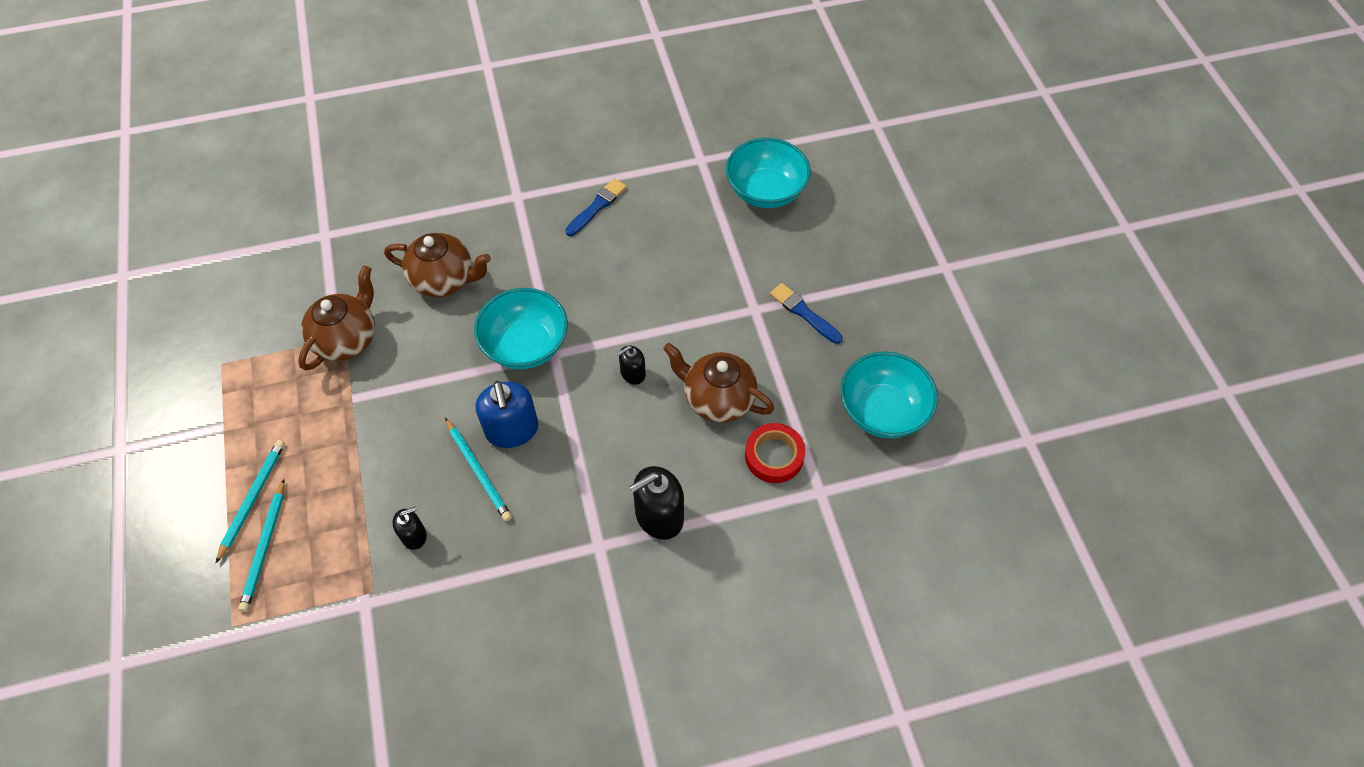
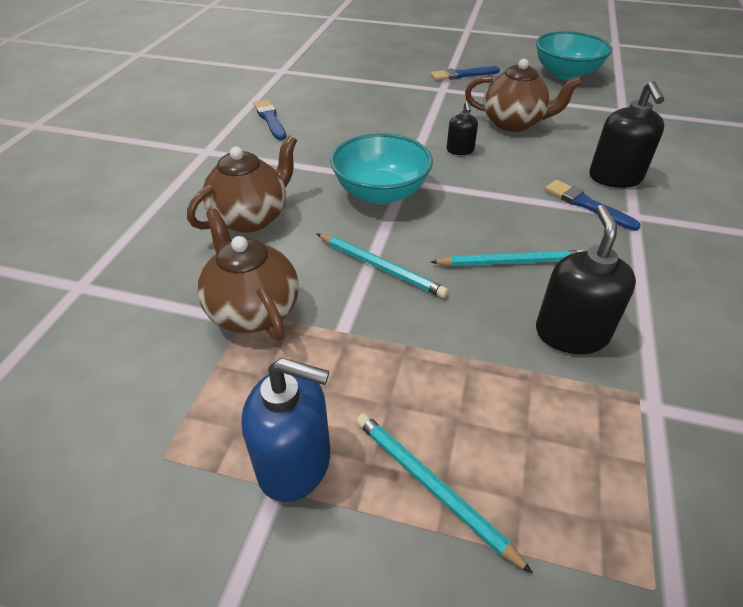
camera: 60 degrees left, 15 degrees down
turquoise pencil [238,479,285,612] -> turquoise pencil moved to [317,234,448,298]
black soap dispenser [393,507,427,550] -> black soap dispenser [536,205,636,354], size x1.80
blue soap dispenser [476,381,538,448] -> blue soap dispenser moved to [242,358,330,502]
brown teapot [663,343,774,423] -> brown teapot turned 135 degrees counterclockwise [465,59,582,132]
turquoise bowl [726,138,811,208] -> none
red tape [745,423,805,483] -> none
none -> blue brush [545,180,641,231]

